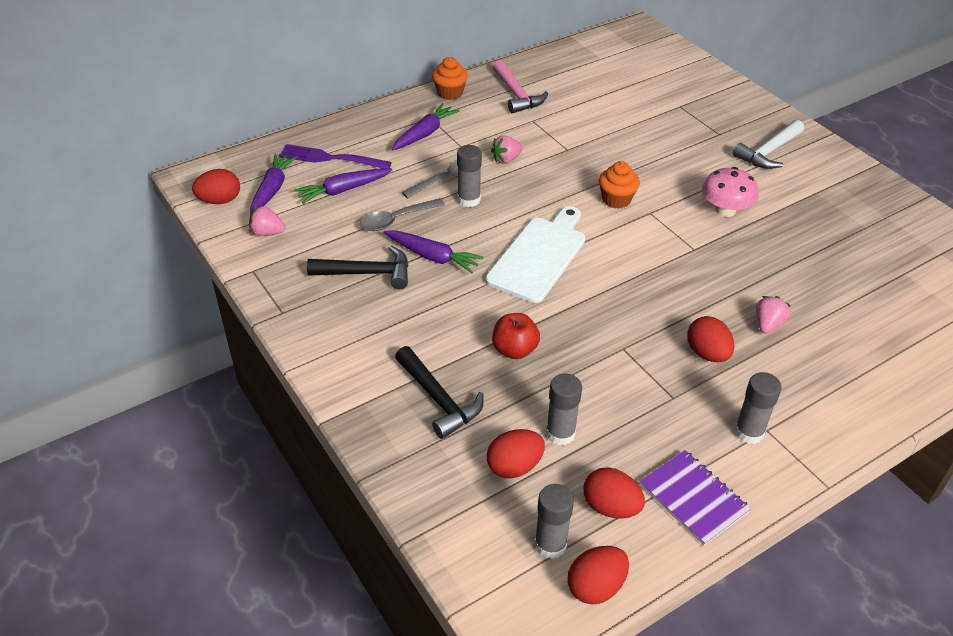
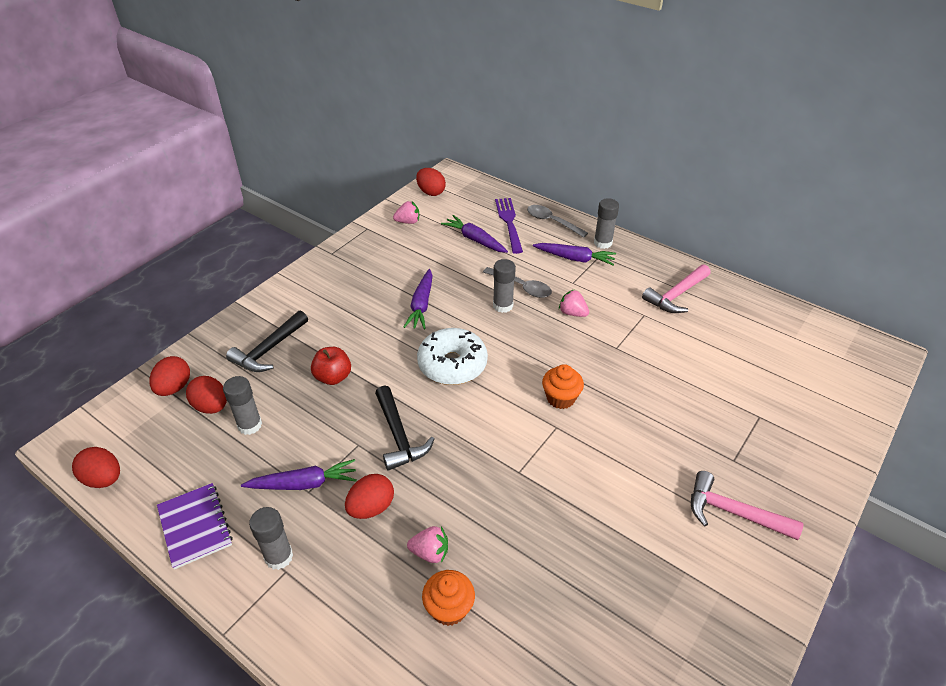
camera: 70 degrees right, 0 degrees up
pink strawberry [249,206,286,236] -> pink strawberry turned 90 degrees clockwise [393,201,419,224]
purple carrot [250,154,297,216] -> purple carrot moved to [241,459,357,490]
black hammer [307,246,409,290] -> black hammer moved to [375,386,435,471]
grey spoon [360,198,445,231] -> grey spoon moved to [527,205,588,238]
orange cupcake [432,57,468,100] -> orange cupcake moved to [422,570,475,626]
white cutting board [486,206,585,303] -> white donut [417,328,488,385]
grey glue stick [535,484,574,559] -> grey glue stick moved to [594,198,619,249]
red egg [584,467,645,519] -> red egg moved to [150,356,190,396]
purple notebook [639,450,751,546] -> purple notebook turned 60 degrees counterclockwise [157,483,233,569]
pink mushroom [702,167,758,217] -> none
white hammer [733,120,804,169] -> pink hammer [691,471,804,540]

